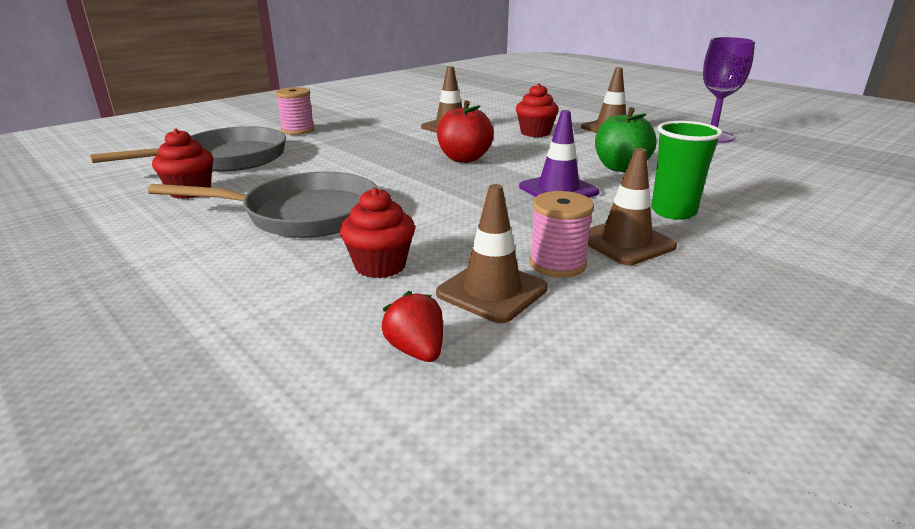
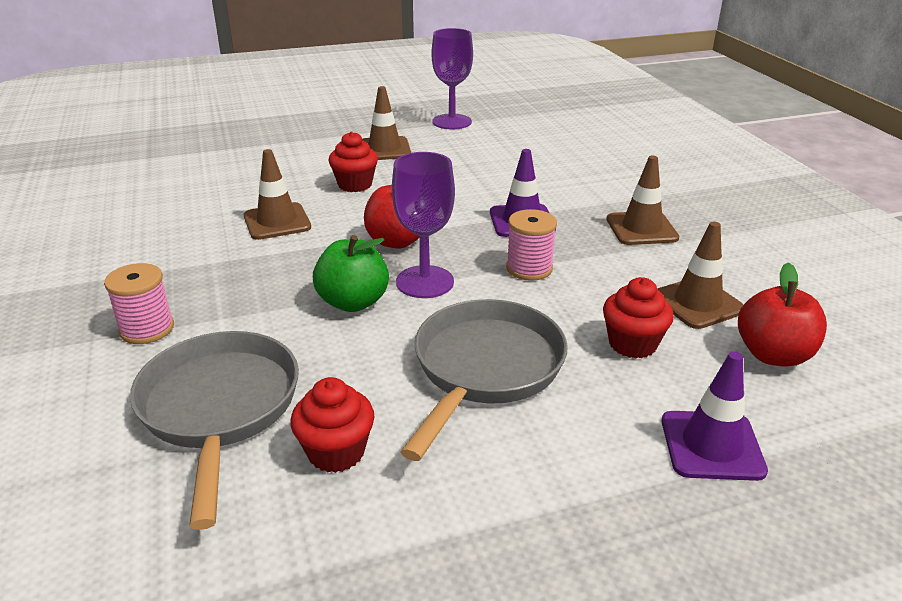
camera: 65 degrees left, 5 degrees up
red strawberry [382,291,443,362] -> red apple [738,262,827,367]
pink spool [529,191,594,277] -> pink spool moved to [506,209,557,281]
green apple [595,107,656,172] -> green apple moved to [313,235,389,312]
green cup [651,121,723,220] -> none
none -> purple goblet [392,152,455,298]
none -> purple traffic cone [662,351,768,481]

